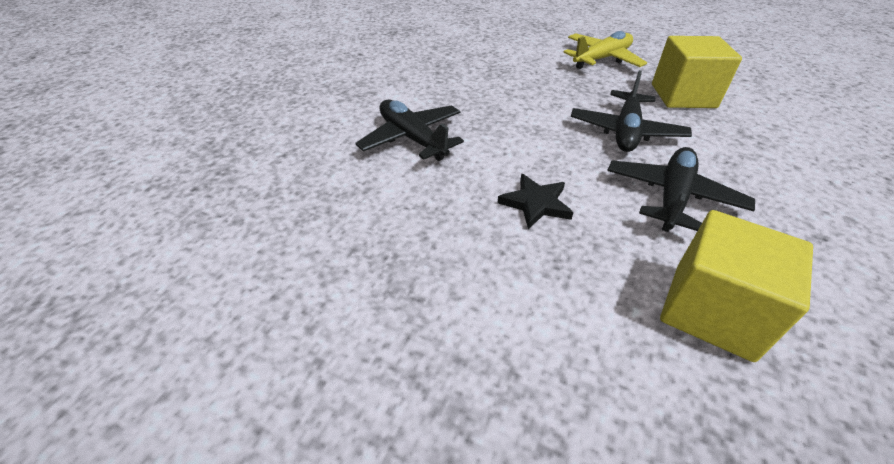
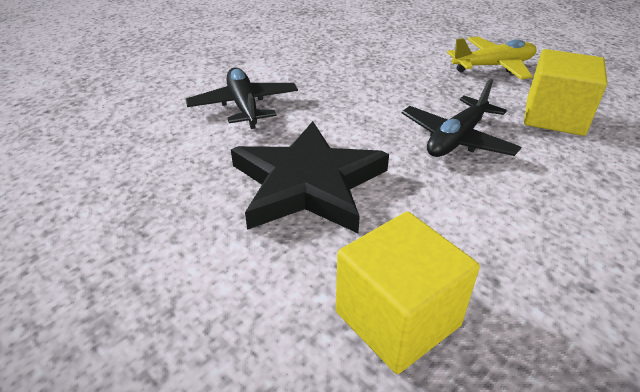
camera: 20 degrees right, 5 degrees down
black star [497,174,574,229] -> black star [231,121,389,233], size x2.20
black plane [607,147,755,232] -> none

